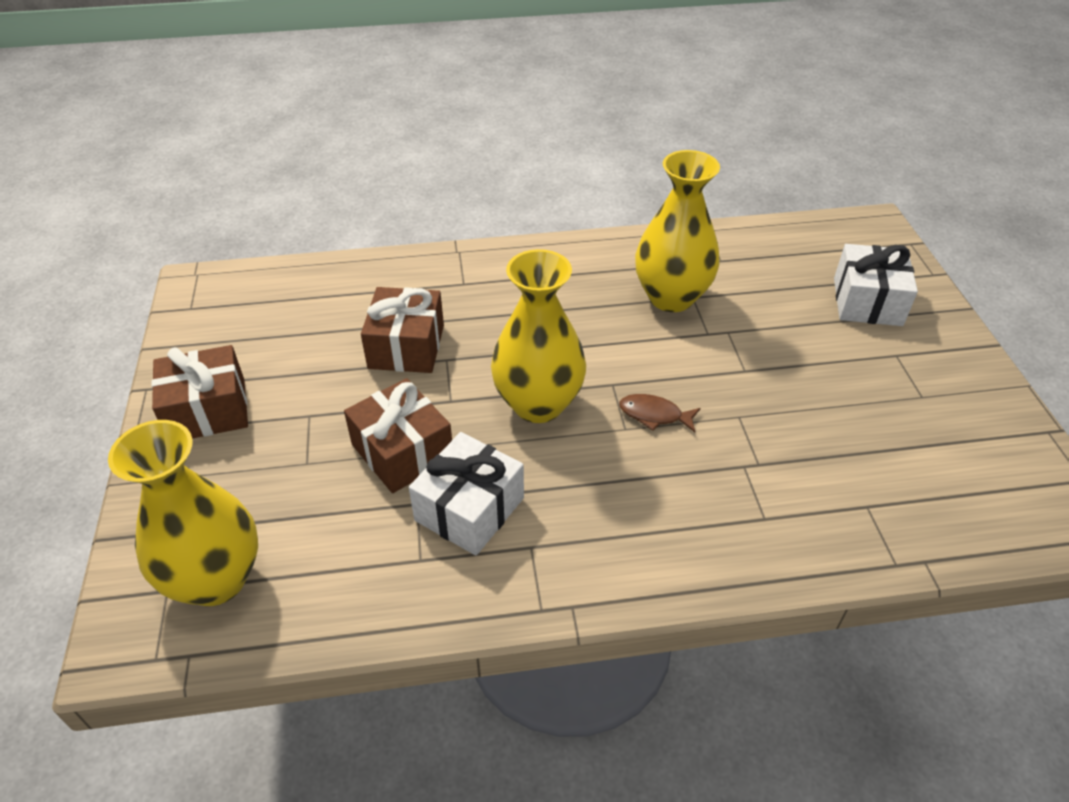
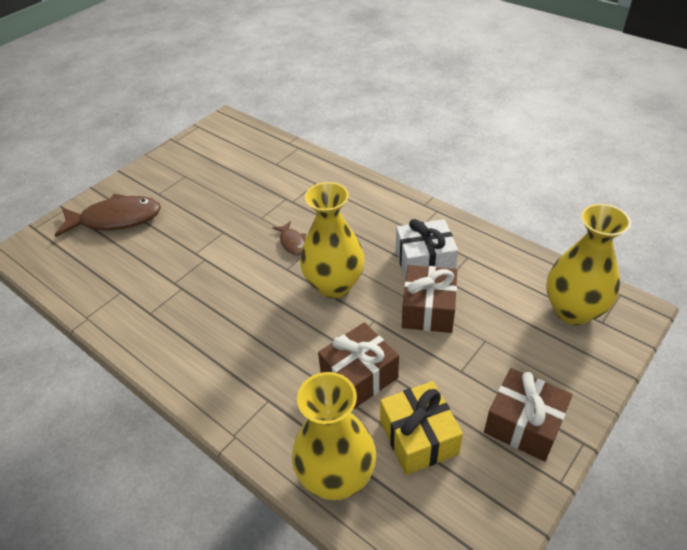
camera: 130 degrees left, 0 degrees up
yellow vase [635,150,720,312] -> yellow vase moved to [292,372,376,500]
white gift [834,244,918,326] -> brown fish [55,194,161,237]
none -> yellow gift [380,381,463,475]

